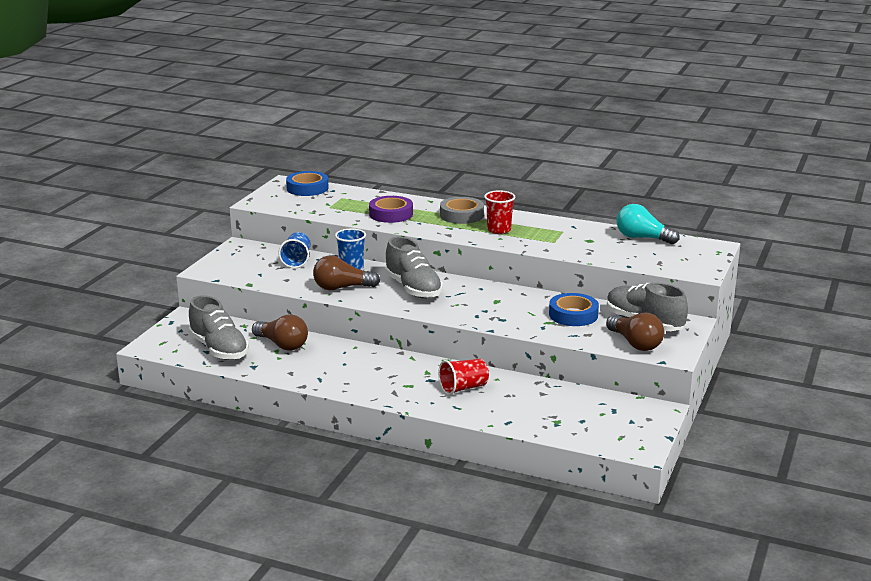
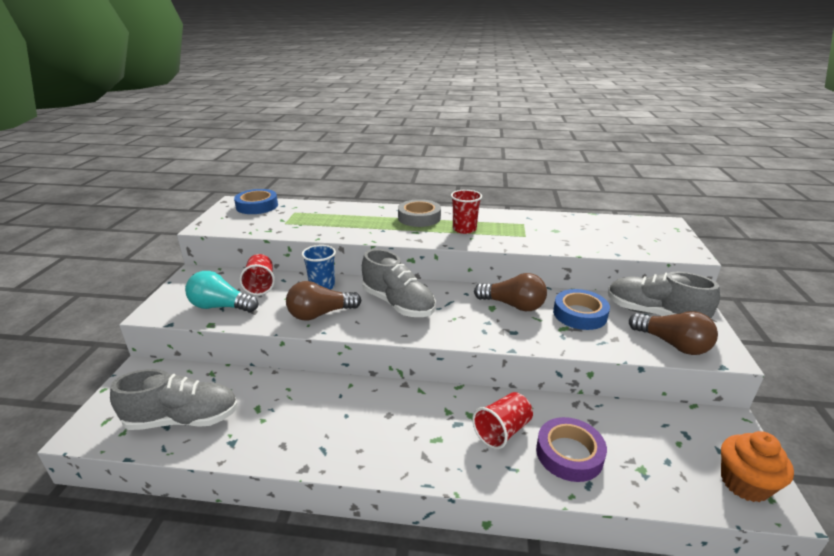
camera: 15 degrees left, 5 degrees up
grey shoe [188,295,249,360] -> grey shoe turned 45 degrees counterclockwise [110,369,238,430]
brown light bulb [252,314,308,350] -> brown light bulb moved to [474,273,547,311]
blue cup [278,232,311,268] -> red cup [239,254,275,295]
purple tape [369,196,413,223] -> purple tape moved to [536,417,607,482]
turquoise light bulb [617,204,680,244] -> turquoise light bulb moved to [185,271,258,312]
none -> orange cupcake [721,431,794,502]

